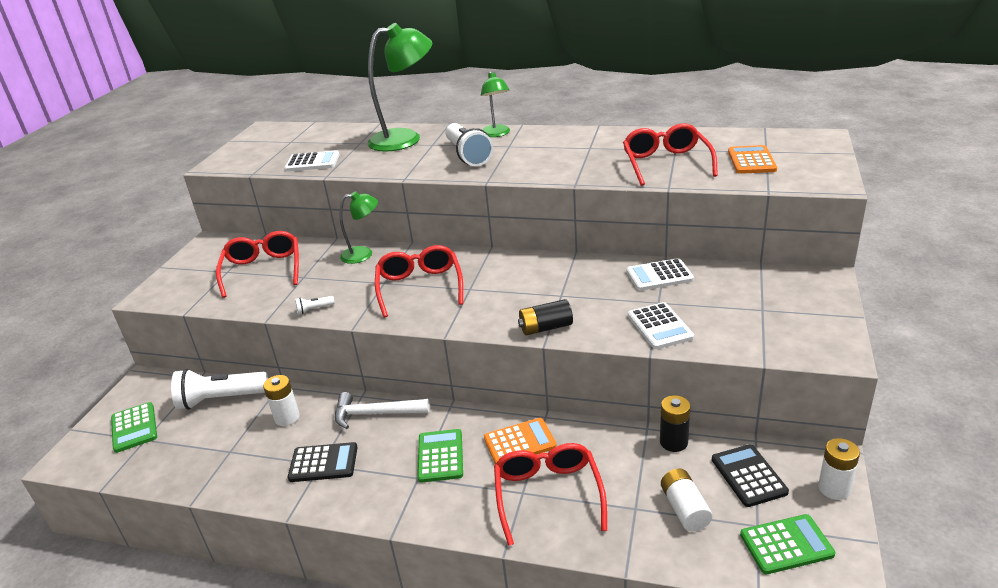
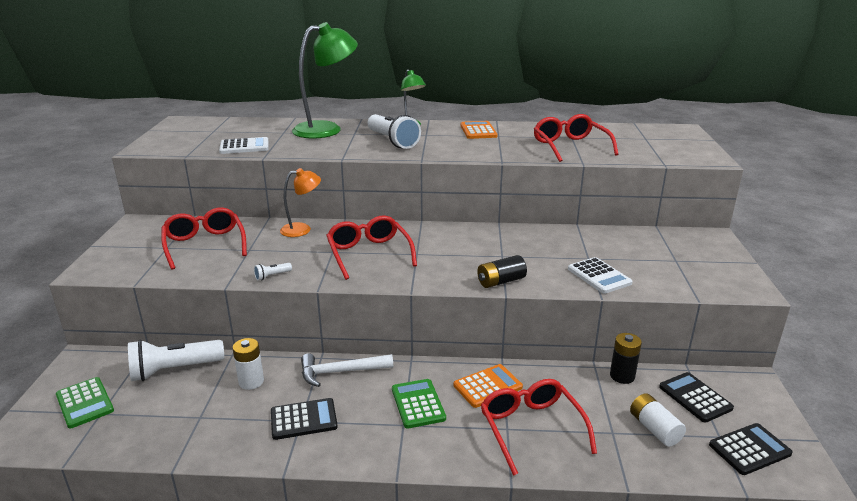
camera: 15 degrees left, 5 degrees down
green lamp [339,191,378,264] -> orange lamp [280,168,321,237]
white calculator [626,258,694,291] -> none
orange calculator [728,145,777,174] -> orange calculator moved to [461,121,498,139]
green calculator [740,514,835,574] -> black calculator [709,423,793,475]
white battery [818,438,860,500] -> none

